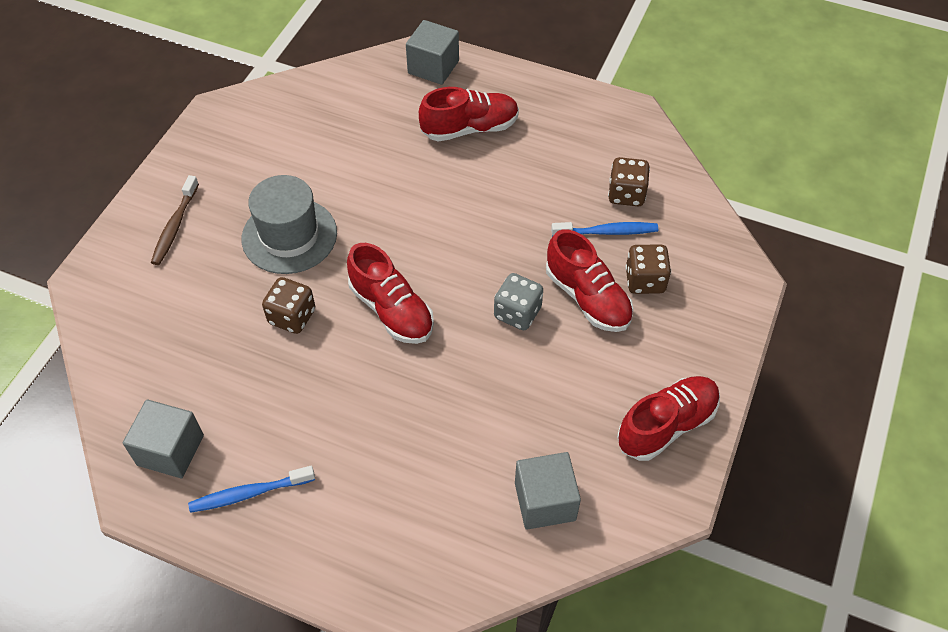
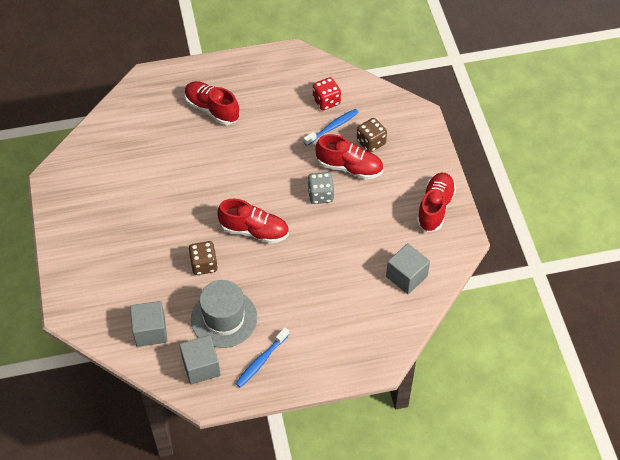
camera: 35 degrees left, 0 degrees up
brown toothbrush [151,175,199,265] -> none
grey hat [242,175,337,274] -> grey hat moved to [191,280,257,348]
grey cube [406,20,459,85] -> grey cube moved to [130,301,168,347]
red shoe [419,87,519,141] -> red shoe turned 90 degrees counterclockwise [184,81,240,125]
brown dice [608,157,650,206] -> red dice [313,77,341,111]

